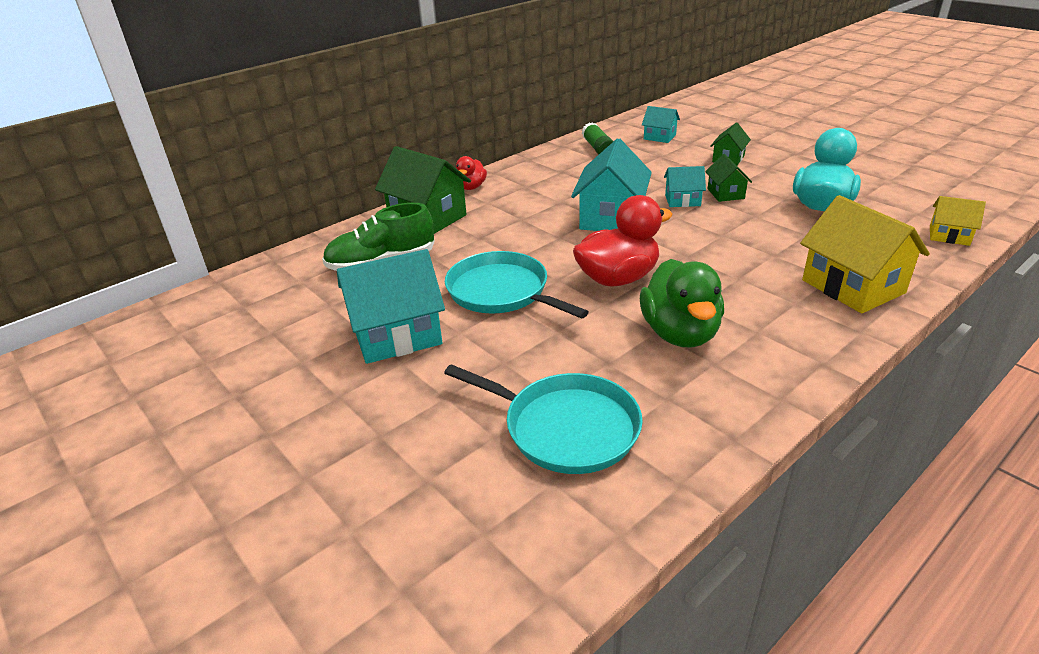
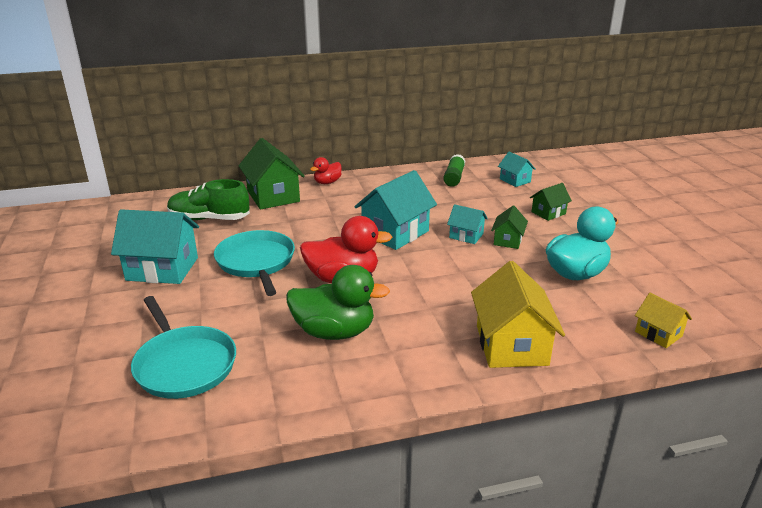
camera: 25 degrees right, 5 degrees down
green duck [640,259,724,348] -> green duck turned 105 degrees counterclockwise [286,265,390,340]

